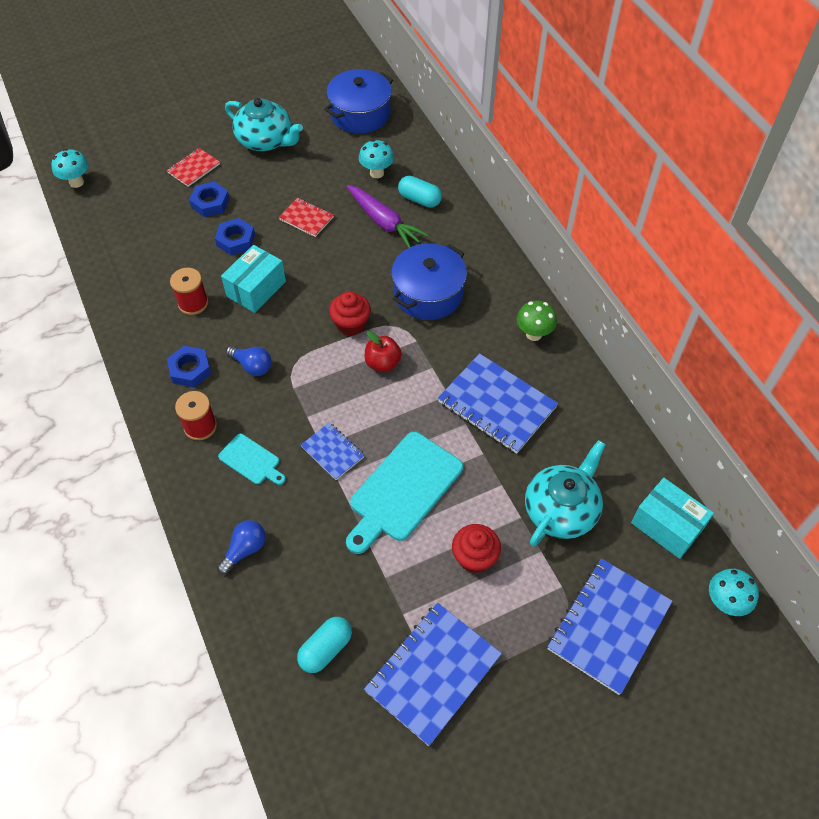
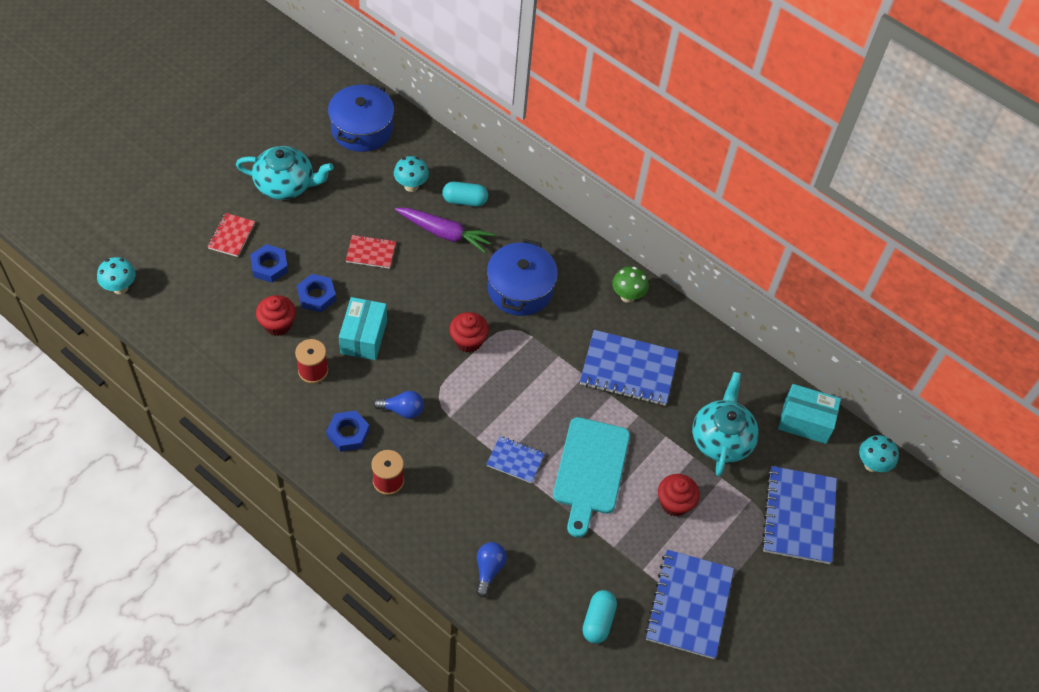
camera: 30 degrees left, 0 degrees up
turquoise cutting board [218,434,286,485] -> none
red apple [365,331,402,372] -> none
none -> red cupcake [256,295,296,336]

